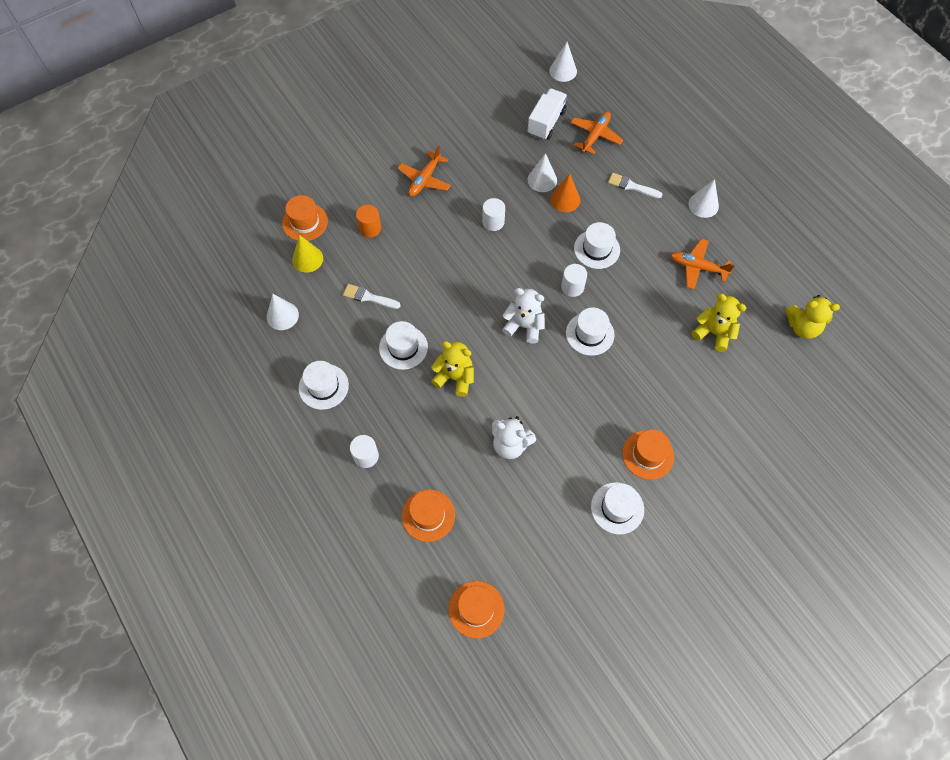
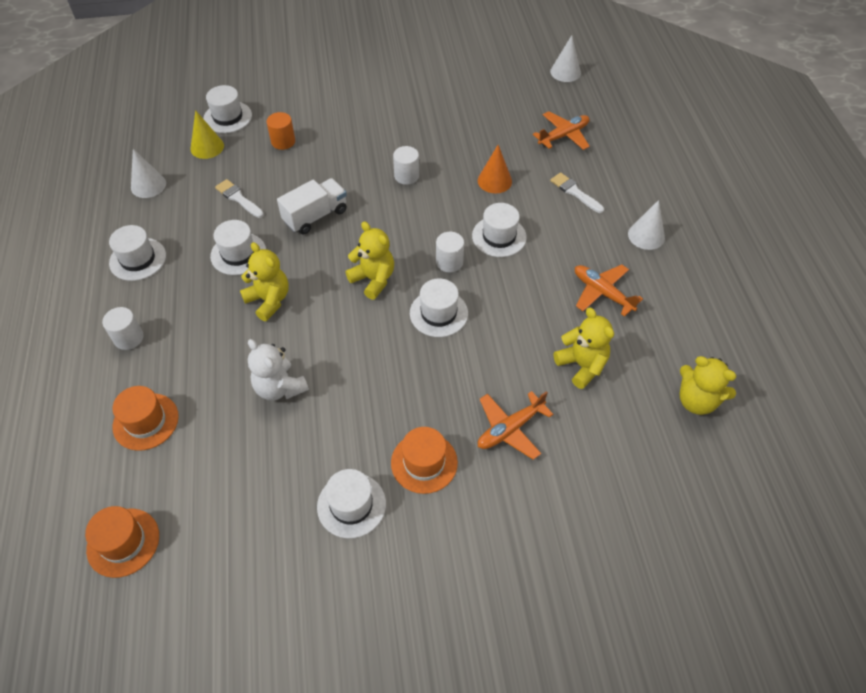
camera: 25 degrees right, 10 degrees down
orange hat [282,195,328,241] -> white hat [204,85,252,133]
orange plane [398,145,451,197] -> orange plane moved to [478,391,553,460]
white teddy bear [502,288,545,344] -> yellow teddy bear [345,221,394,300]
white truck [527,88,567,140] -> white truck moved to [277,178,347,235]
white cone [528,153,557,192] -> none

